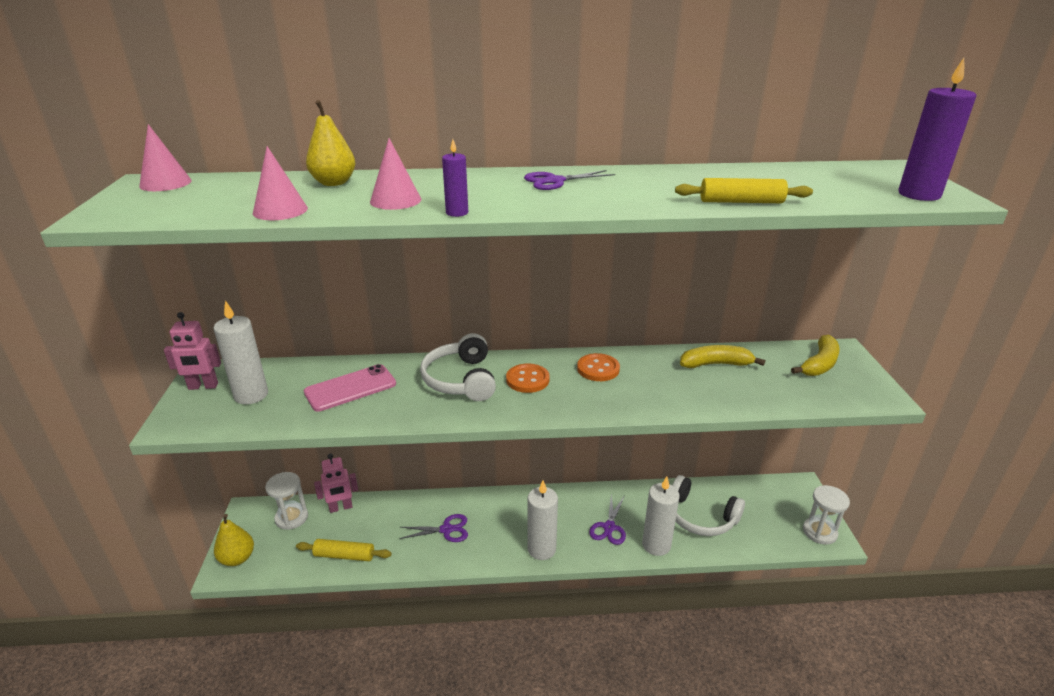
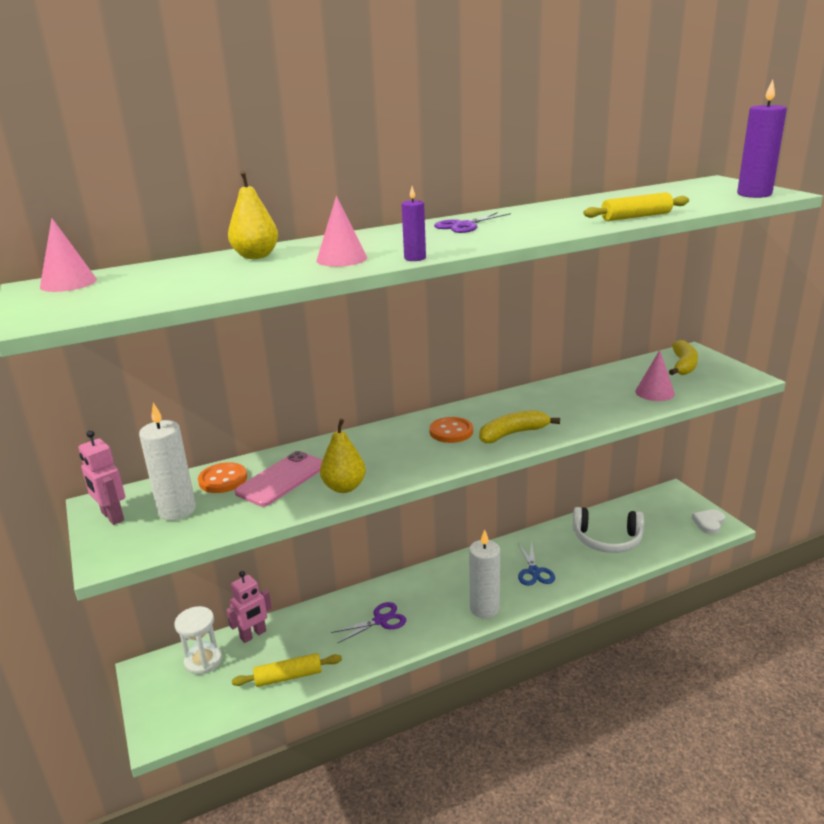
camera: 20 degrees left, 5 degrees down
pink robot [164,312,221,390] -> pink robot turned 75 degrees clockwise [79,430,125,525]
yellow pear [214,514,254,566] -> yellow pear moved to [320,419,366,493]
pink cone [253,146,308,220] -> pink cone moved to [635,350,675,401]
white headphones [420,333,496,401] -> none
orange button [577,353,620,381] -> orange button moved to [198,462,247,493]
purple scissors [589,495,626,545] -> blue scissors [518,541,555,586]
white candle [642,476,680,556] -> none
yellow banana [680,345,765,368] -> yellow banana moved to [479,410,560,443]
white hourglass [803,485,850,545] -> white heart [692,510,725,534]

